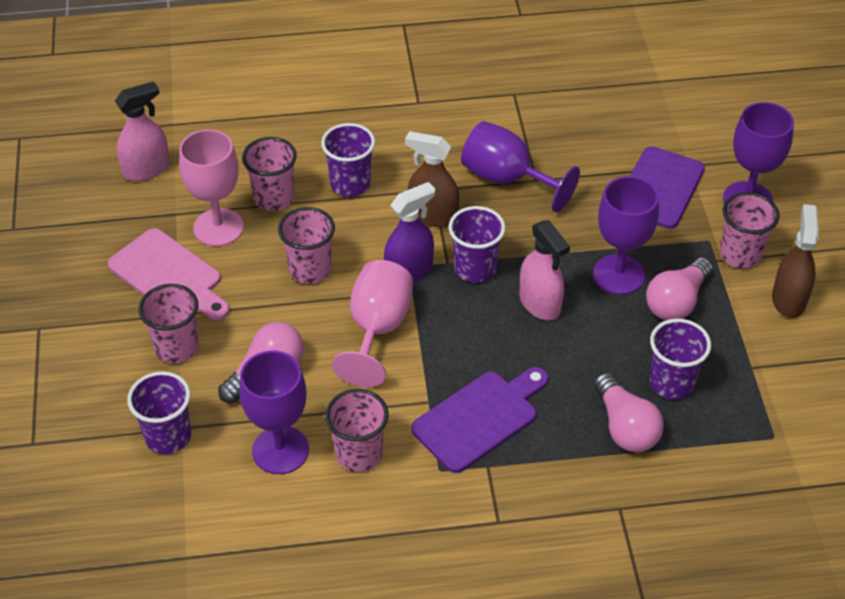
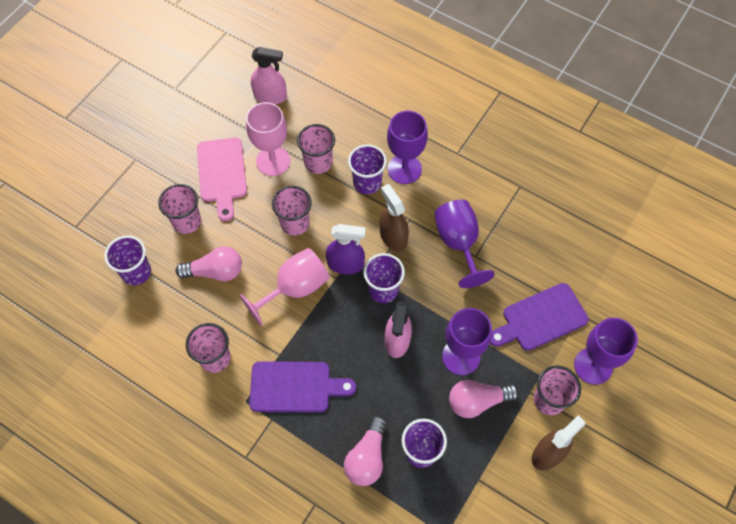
camera: 40 degrees right, 15 degrees up
purple goblet [239,351,309,474] -> purple goblet moved to [387,111,428,184]

